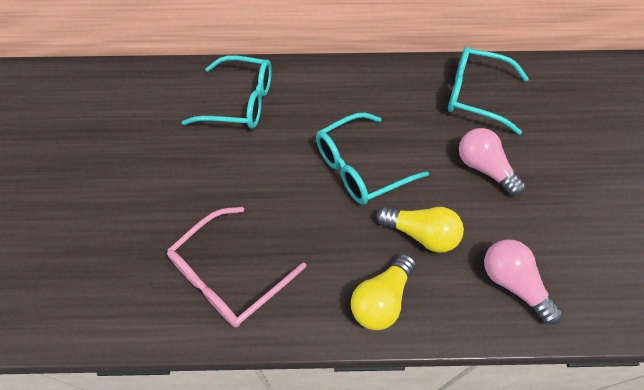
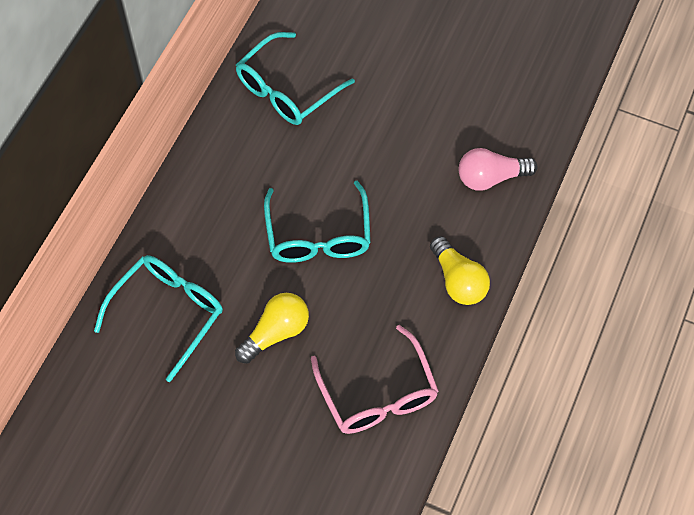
camera: 65 degrees left, 5 degrees up
yellow light bulb [376,207,464,253] -> yellow light bulb moved to [235,293,309,364]
pink light bulb [459,128,526,196] -> none

